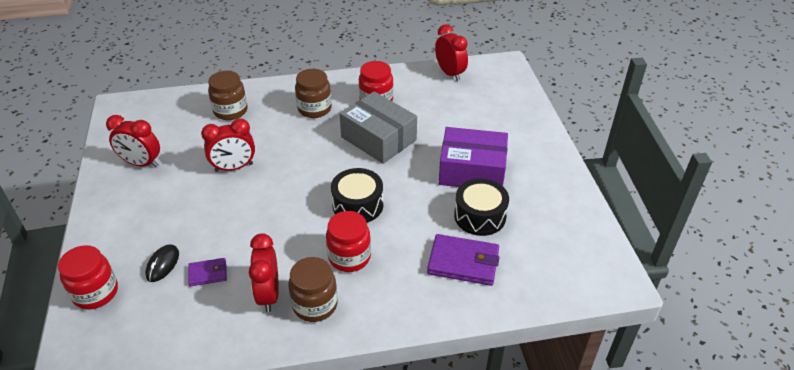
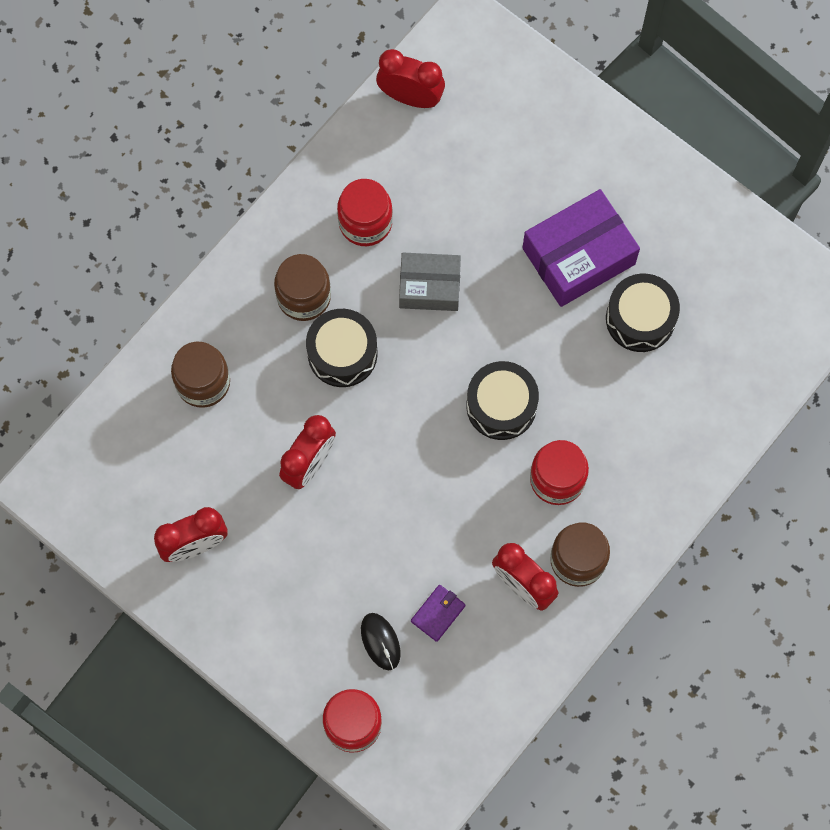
camera: 40 degrees left, 30 degrees up
grey box [339,91,417,164] -> grey box [399,253,461,311], size x0.66
purple wallet [427,234,500,286] -> none
none -> black drum [306,309,378,387]

